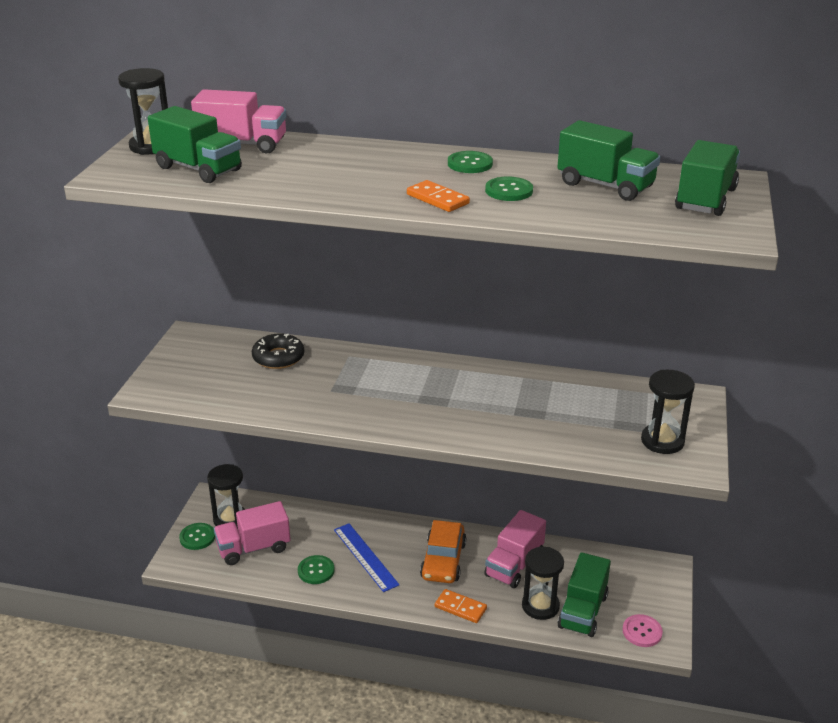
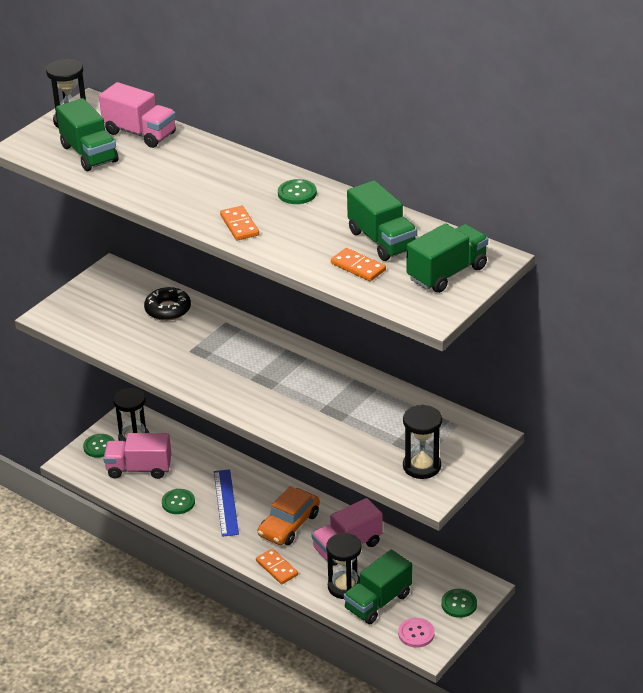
camera: 25 degrees right, 5 degrees up
green button [485,176,533,201] -> green button moved to [441,589,477,618]
none -> orange domino [331,248,386,281]

